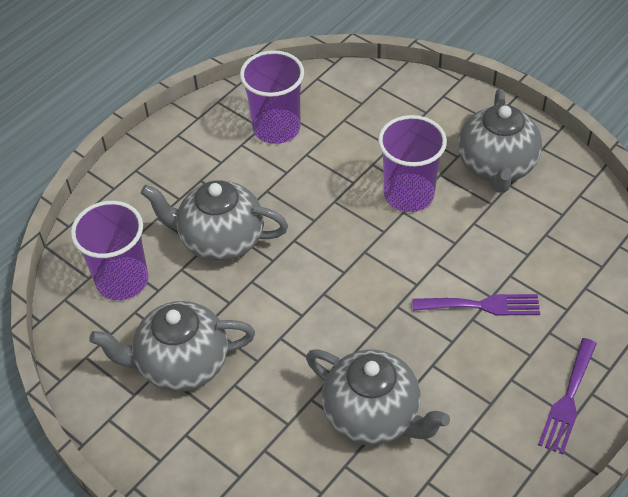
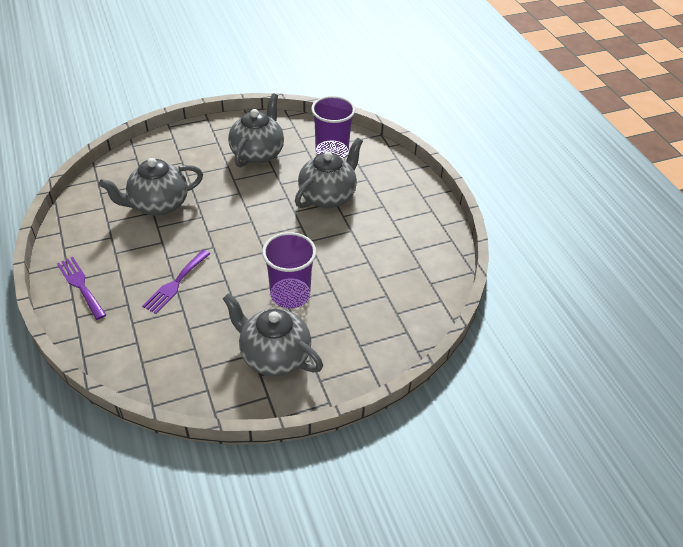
camera: 115 degrees right, 5 degrees down
purple cup [240,50,304,144] -> none

